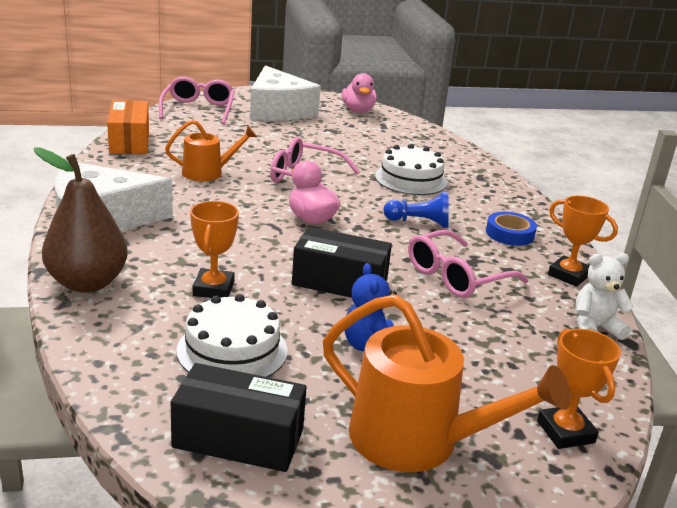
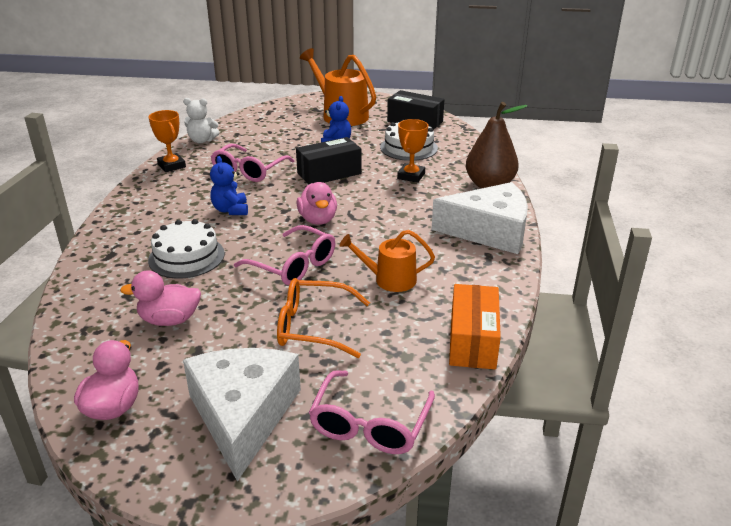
camera: 160 degrees left, 5 degrees up
black box [292,227,392,298] -> black box turned 60 degrees counterclockwise [296,137,362,185]
blue pawn [383,192,448,228] -> blue teddy bear [210,156,248,215]
pink glasses [408,230,528,298] -> pink glasses turned 135 degrees clockwise [211,144,294,182]
blue tape [486,212,537,246] -> none
orange trophy [537,328,621,449] -> none
none -> pink duck [120,270,201,326]
none -> orange glasses [277,278,370,358]

